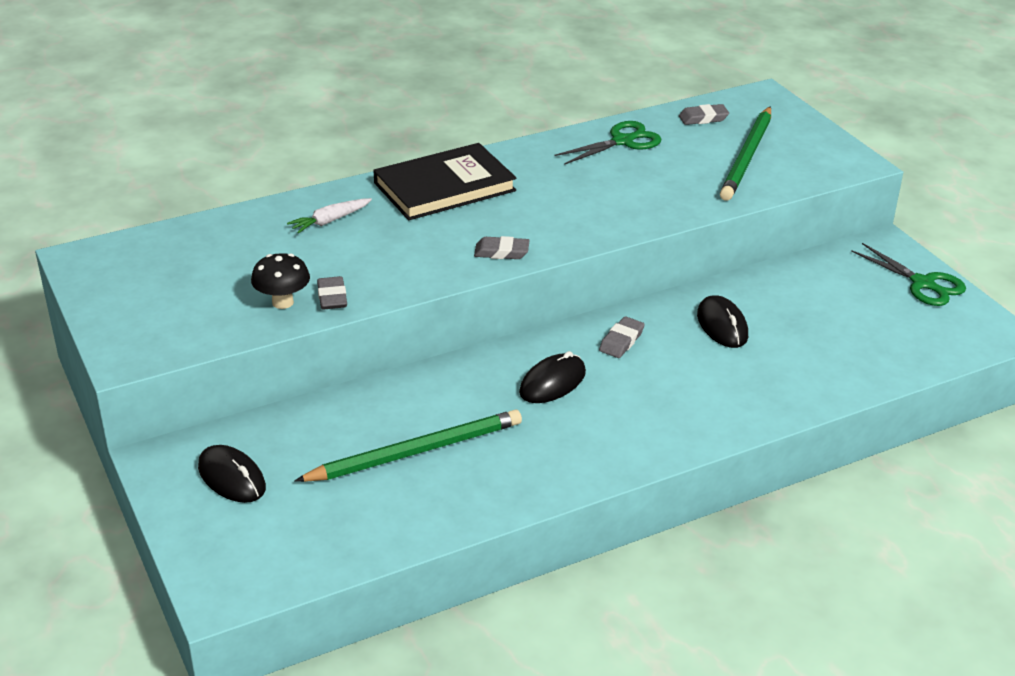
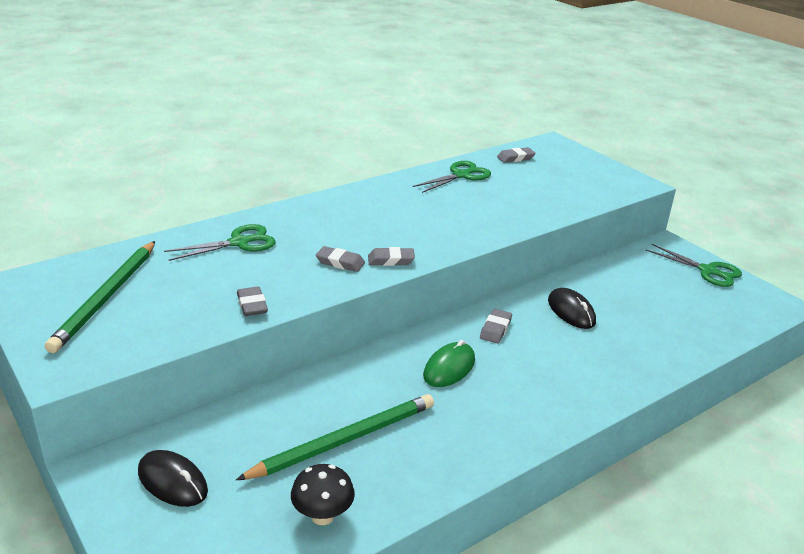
camera: 10 degrees left, 5 degrees down
black mushroom [251,253,310,309] -> black mushroom moved to [291,464,355,525]
white carrot [287,198,372,233] -> green scissors [164,224,276,261]
black book [373,143,517,220] -> none
black mouse [519,351,586,403] -> green mouse [423,340,475,387]
green pencil [720,106,771,201] -> green pencil moved to [45,241,155,353]
none -> grey eraser [316,246,365,272]

